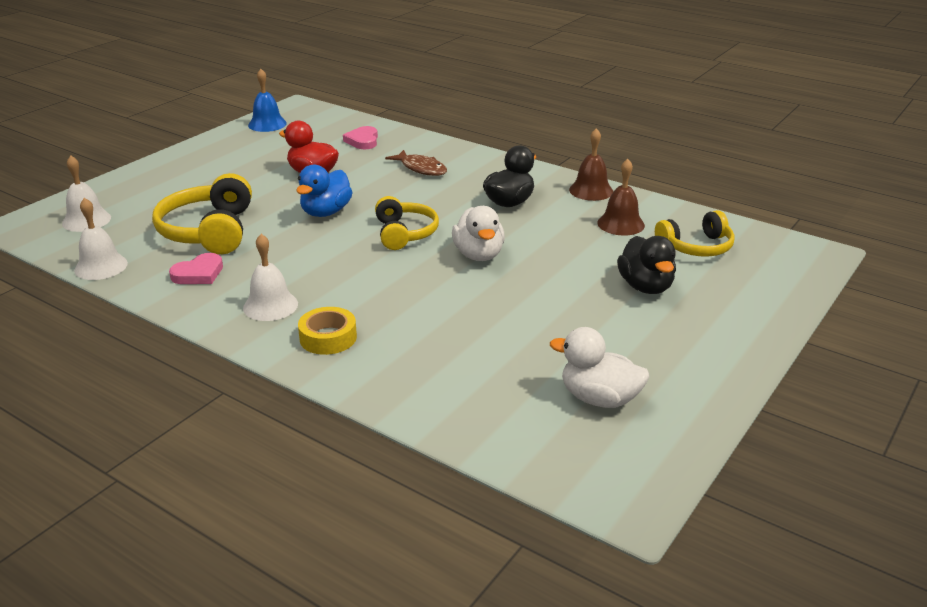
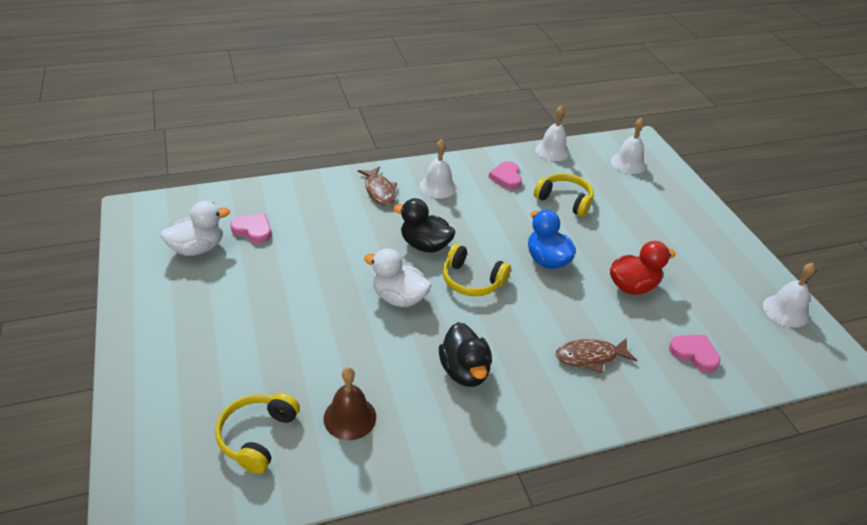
camera: 125 degrees right, 10 degrees up
yellow headphones [152,173,252,254] -> yellow headphones [534,174,594,217], size x0.66
blue bell [248,69,287,132] -> white bell [763,263,815,328]
yellow tape [298,307,357,355] -> brown fish [358,166,397,206]
brown bell [569,128,613,201] -> none
black duck [617,236,676,294] -> black duck moved to [393,198,455,253]
none -> pink heart [230,214,271,243]

